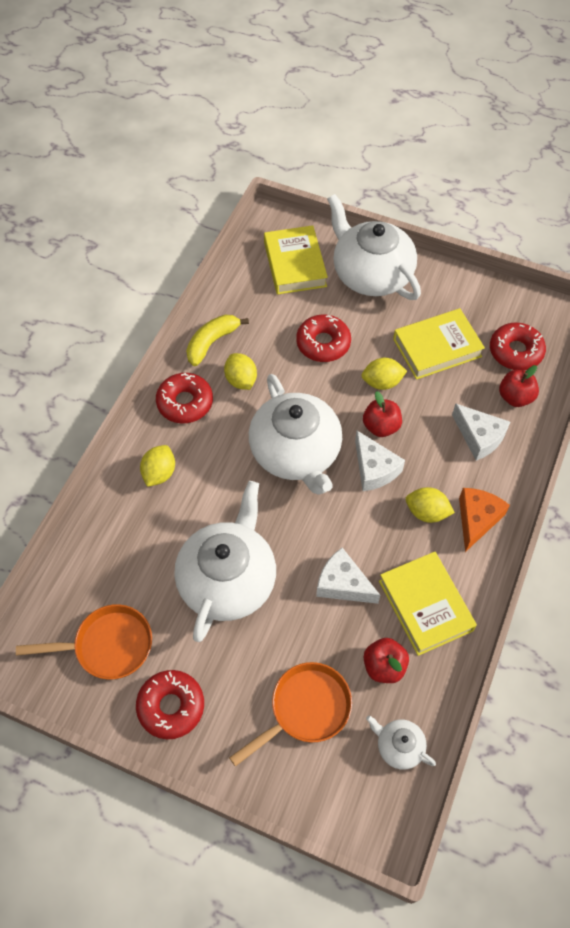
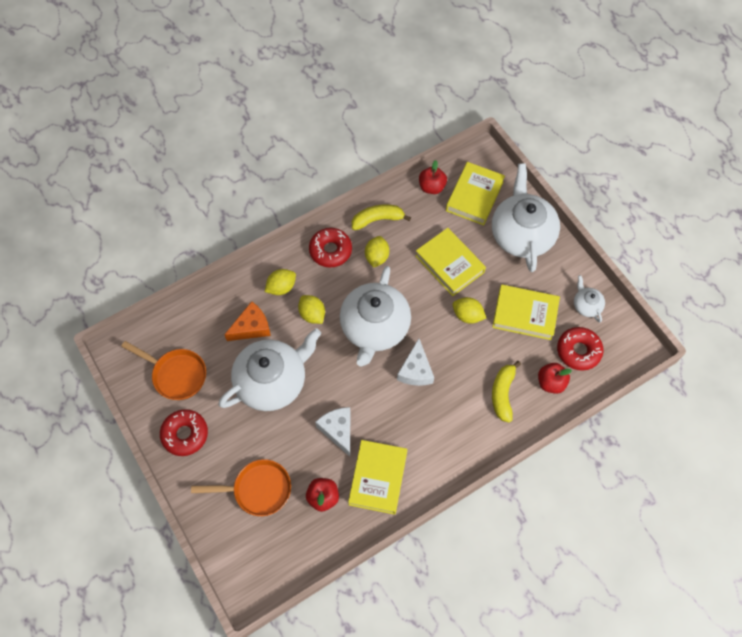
camera: 35 degrees right, 5 degrees up
red donut [296,315,351,362] -> yellow book [415,228,486,296]
red apple [363,391,402,437] -> red apple moved to [419,160,447,194]
white teapot [366,715,436,770] -> white teapot moved to [574,275,605,323]
yellow lemon [406,487,455,523] -> yellow lemon moved to [298,295,325,324]
white cheese [452,403,510,461] -> yellow banana [492,361,521,422]
orange cheese [459,488,510,552] -> orange cheese moved to [224,301,271,341]

